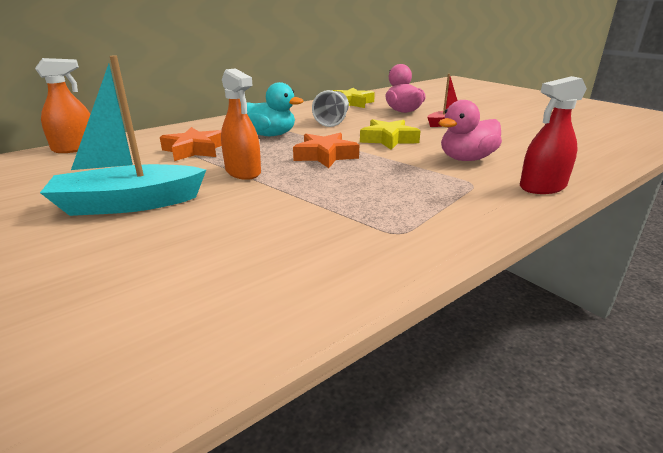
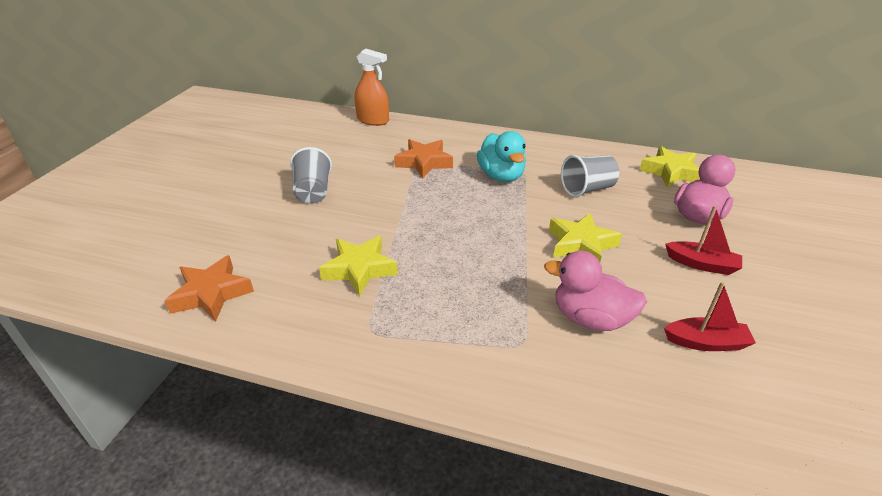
camera: 55 degrees right, 10 degrees up
turquoise boat [40,55,206,216] -> grey cup [290,147,332,204]
orange spray bottle [221,68,261,180] -> none
orange star [293,133,359,168] -> orange star moved to [165,255,254,322]
red spray bottle [520,76,587,194] -> none
none -> yellow star [319,236,398,296]
none -> red boat [664,282,756,351]

